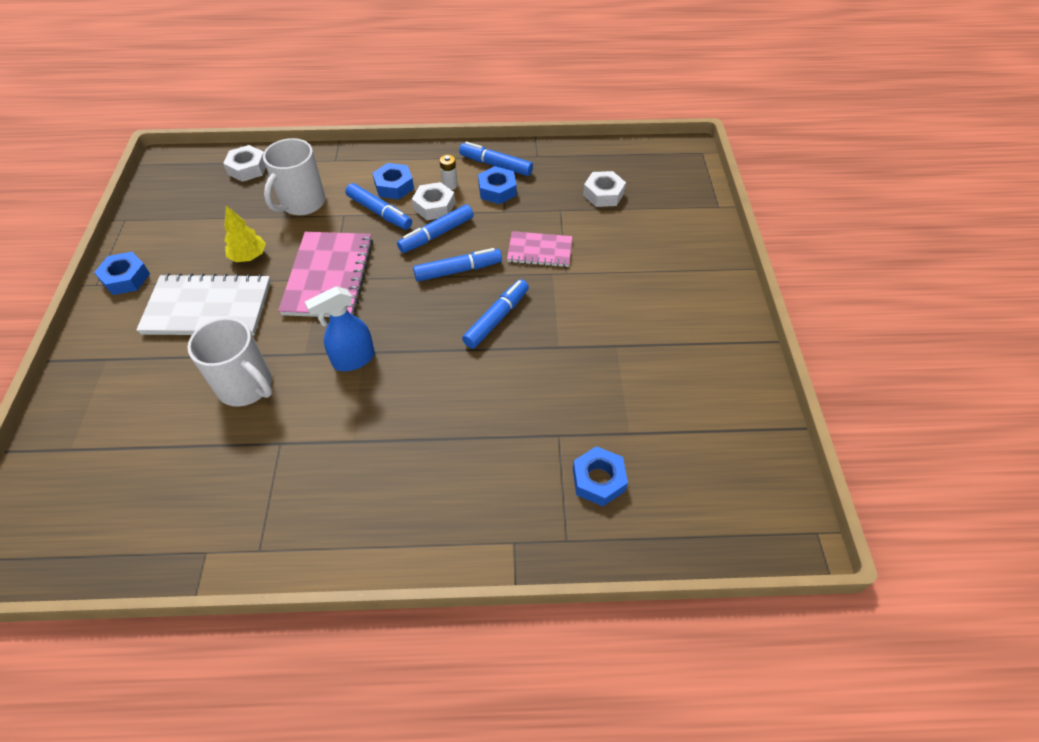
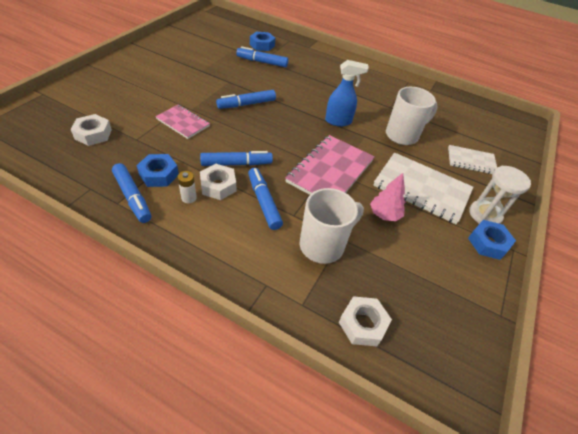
camera: 155 degrees left, 5 degrees down
white mug [187,318,272,407] -> white mug turned 90 degrees clockwise [386,87,438,145]
yellow tree [224,206,266,262] -> pink tree [370,173,405,221]
blue nut [373,163,414,199] -> none
blue marker [413,248,502,282] -> blue marker moved to [236,46,288,67]
none -> white notebook [448,145,497,174]
none -> white hourglass [469,166,531,224]

